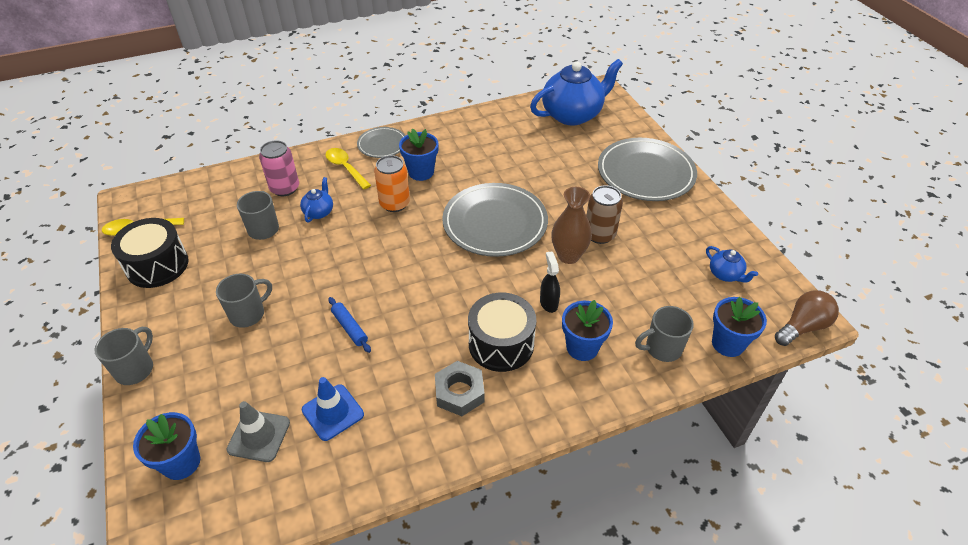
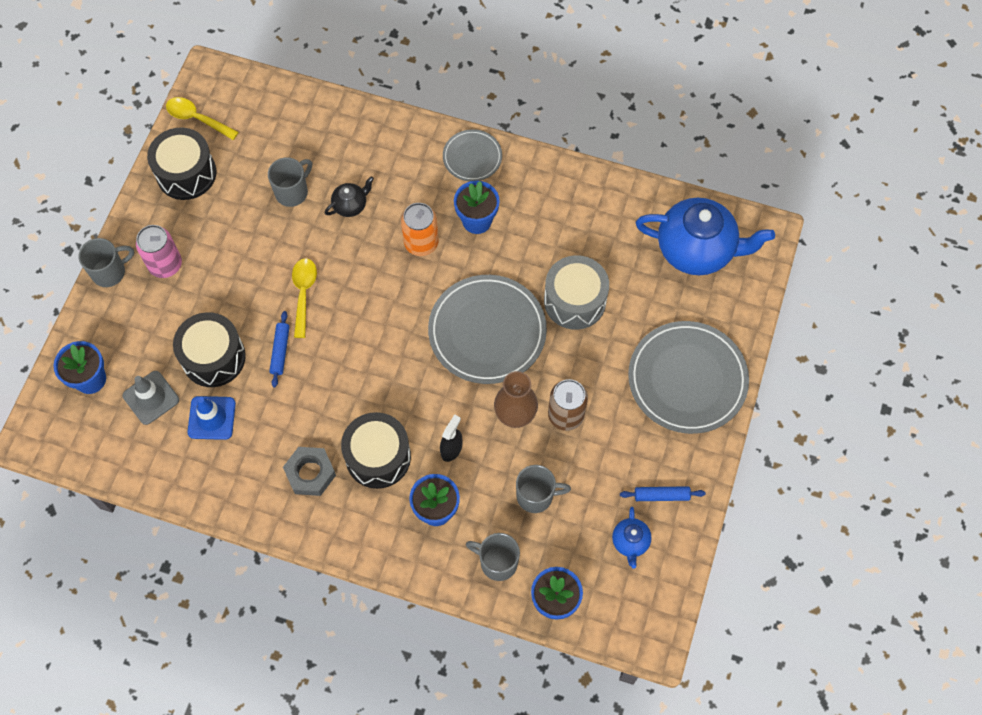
camera: 40 degrees right, 20 degrees up
grey mug [216,274,272,328] -> grey mug moved to [516,465,571,513]
pink can [259,140,299,196] -> pink can moved to [136,225,182,278]
blue teapot [300,177,333,222] -> black teapot [325,176,374,217]
yellow spoon [326,148,371,189] -> yellow spoon moved to [292,258,317,338]
brown light bulb [775,290,839,346] -> none
none -> black drum [173,312,246,387]
none -> grey drum [544,255,609,330]
none -> blue rolling pin [620,486,706,501]

